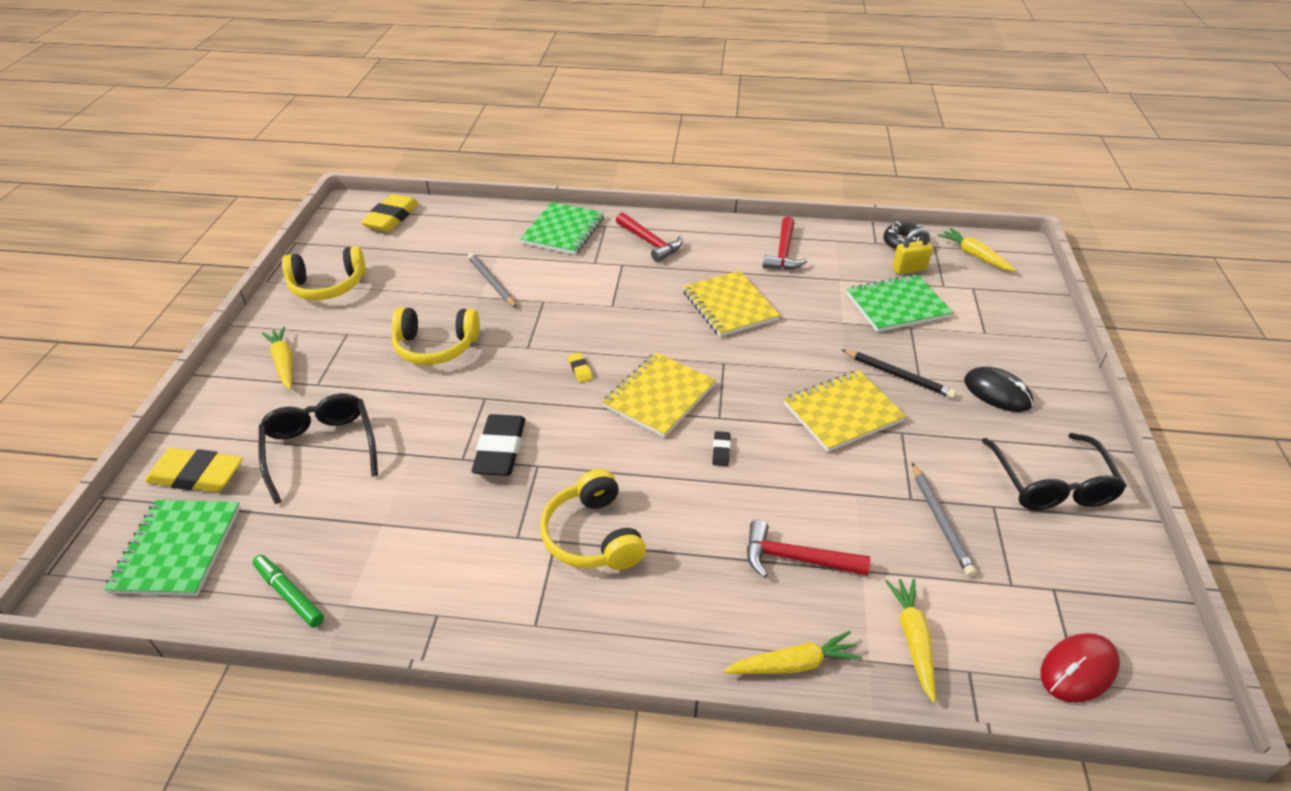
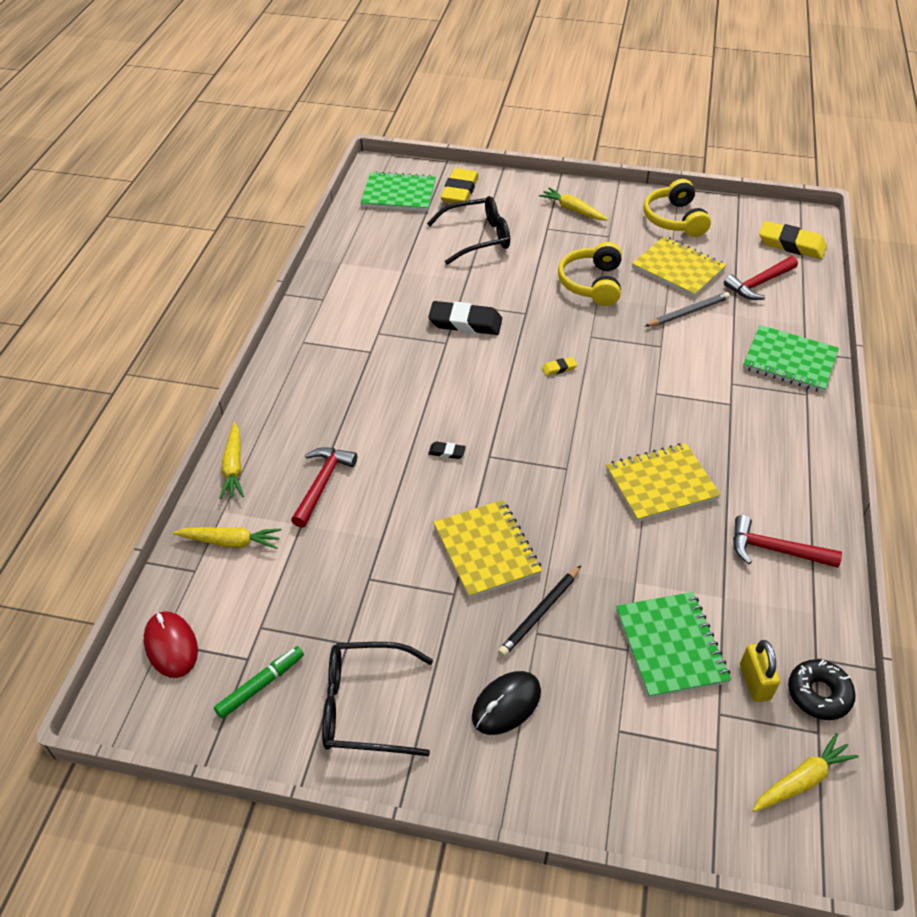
camera: 95 degrees right, 5 degrees up
green marker [252,555,324,627] -> green marker moved to [214,646,304,718]
yellow carrot [262,326,292,389] -> yellow carrot turned 120 degrees counterclockwise [539,188,608,220]
yellow headphones [540,469,646,570] -> none
yellow notebook [602,352,716,438] -> yellow notebook moved to [632,236,726,297]
red hammer [616,213,683,262] -> red hammer moved to [724,256,798,300]
grey pencil [912,463,976,577] -> none

